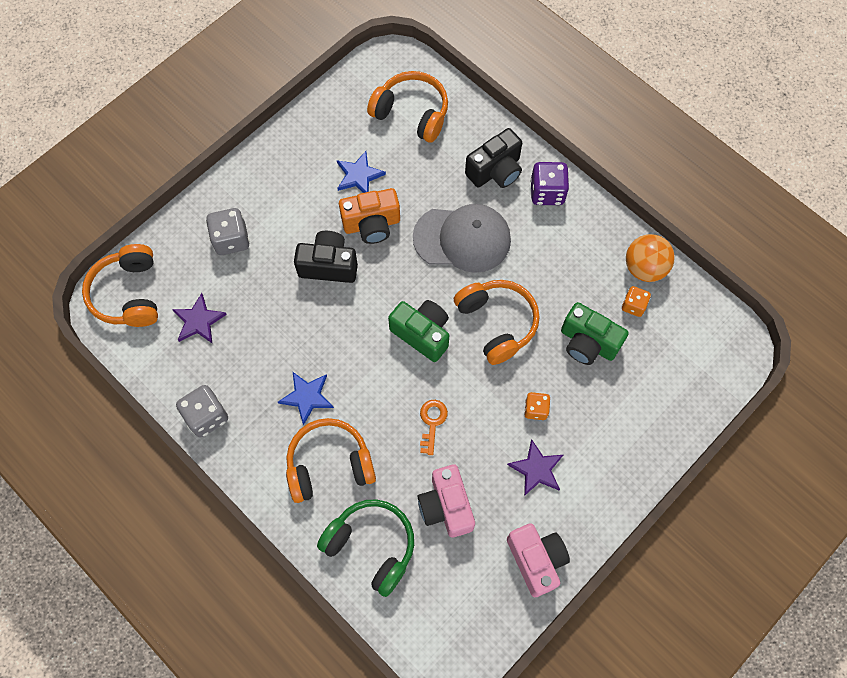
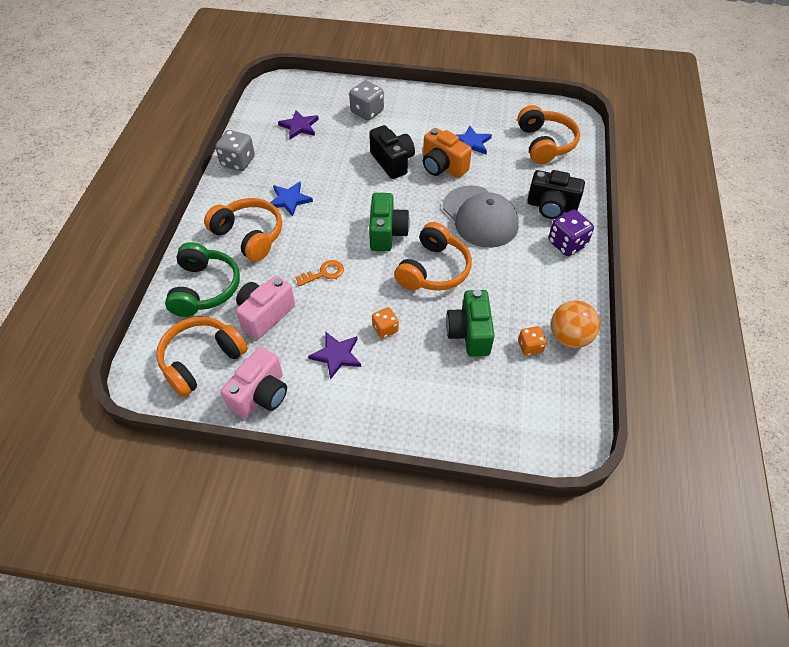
camera: 55 degrees right, 15 degrees down
orange headphones [82,244,158,327] -> orange headphones moved to [156,317,248,397]

